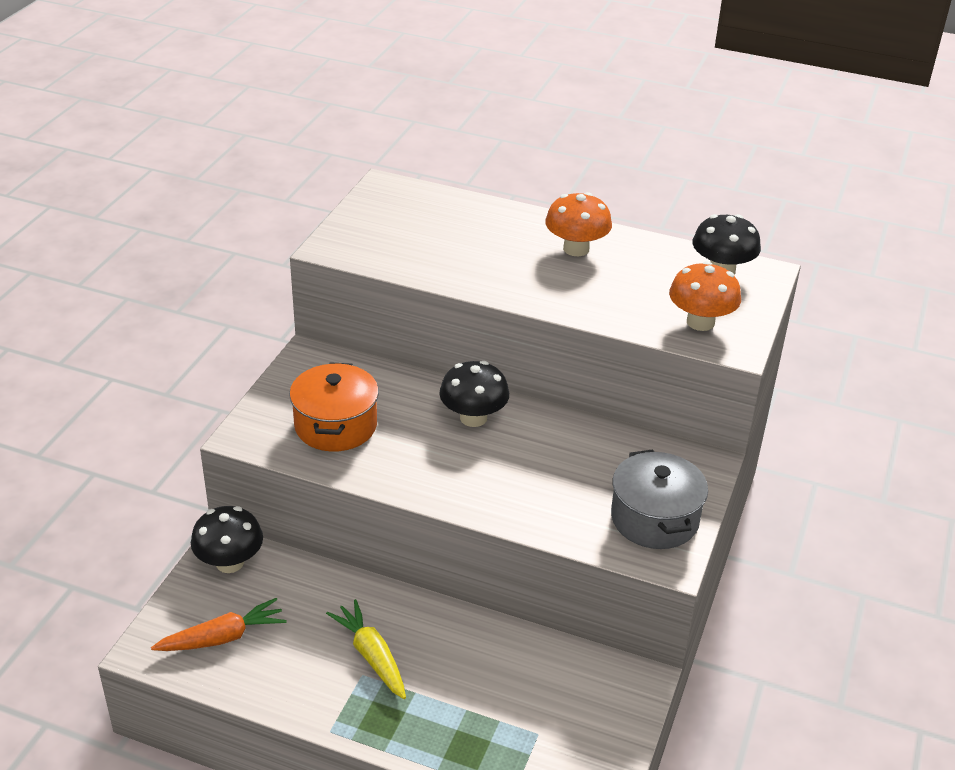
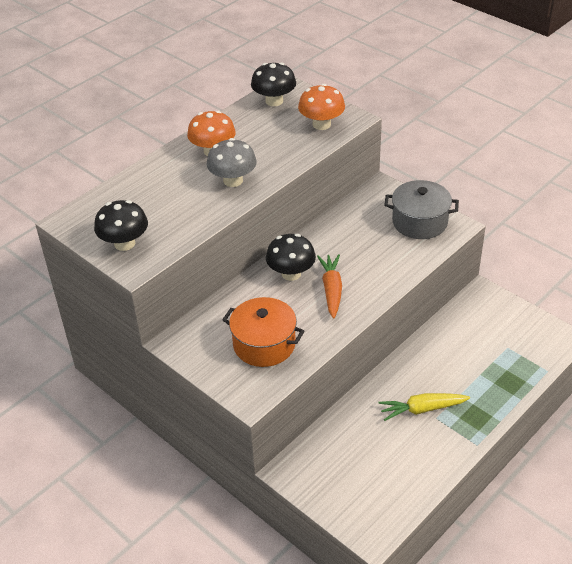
camera: 65 degrees left, 5 degrees up
orange carrot [151,598,287,651] -> orange carrot moved to [317,254,342,319]
black mushroom [191,506,263,573] -> black mushroom moved to [94,200,148,251]
none -> grey mushroom [207,138,257,187]

